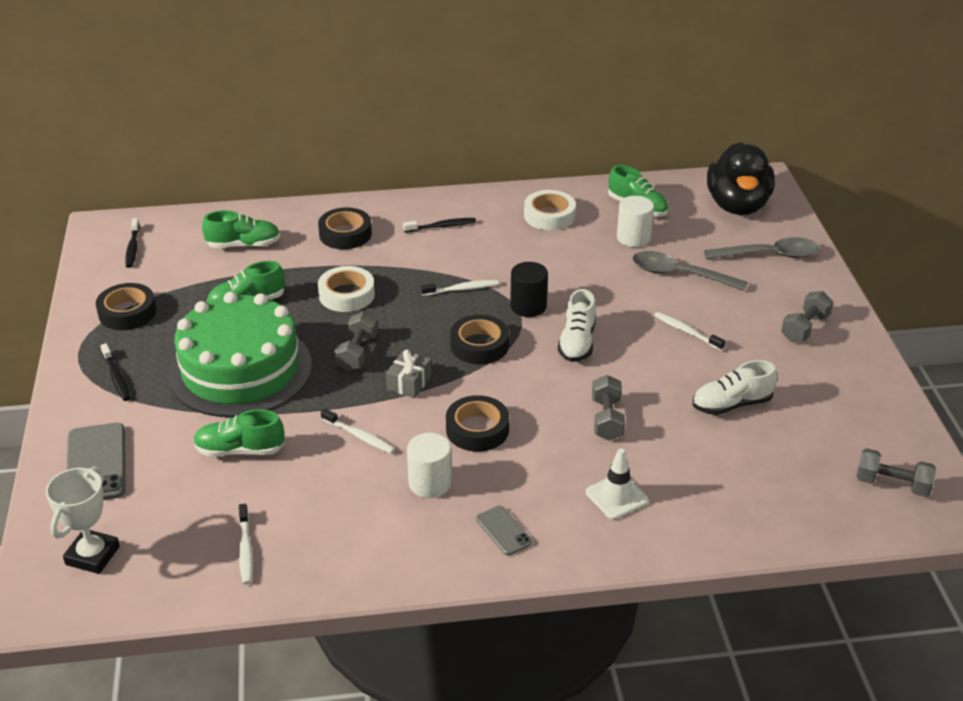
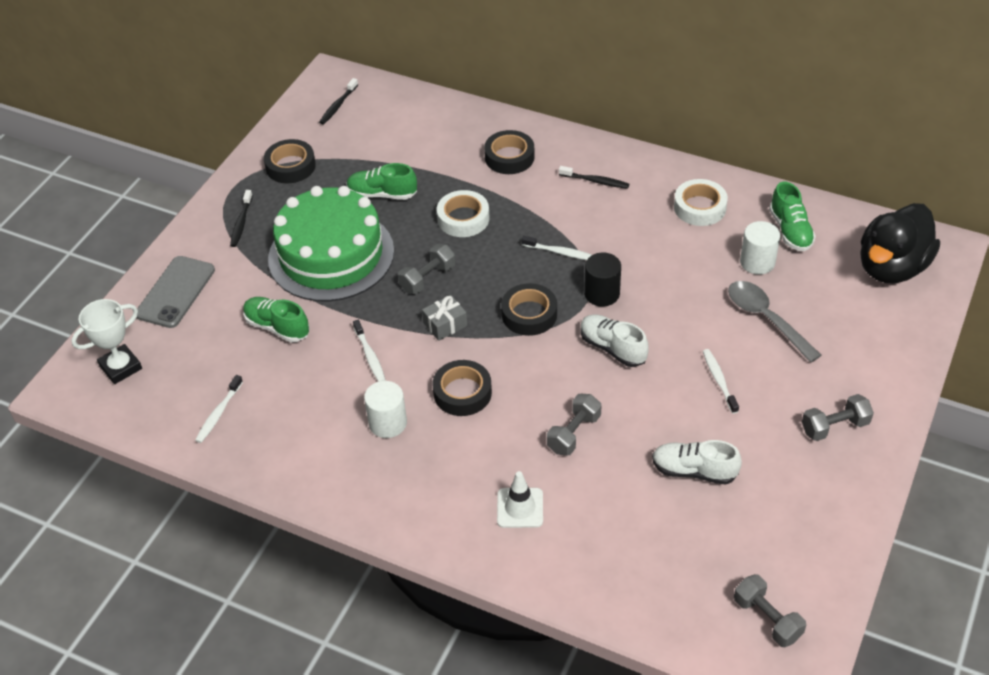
camera: 35 degrees right, 10 degrees up
green shoe [202,210,280,248] -> none
grey phone [476,506,532,555] -> none
white shoe [558,289,596,362] -> white shoe turned 90 degrees clockwise [580,314,649,367]
grey spoon [704,237,819,259] -> none

